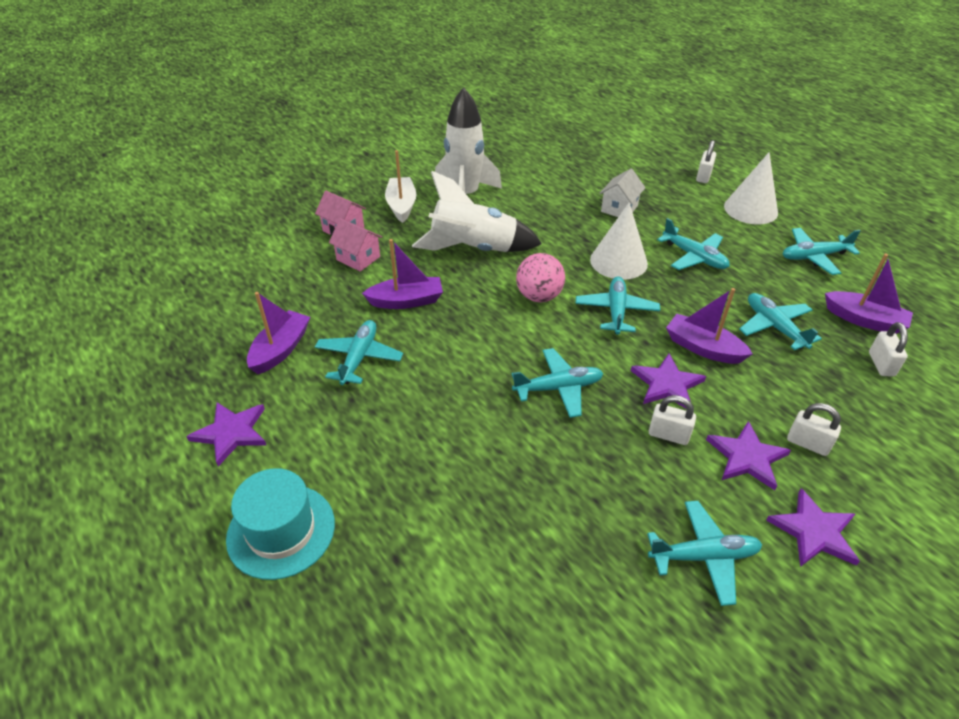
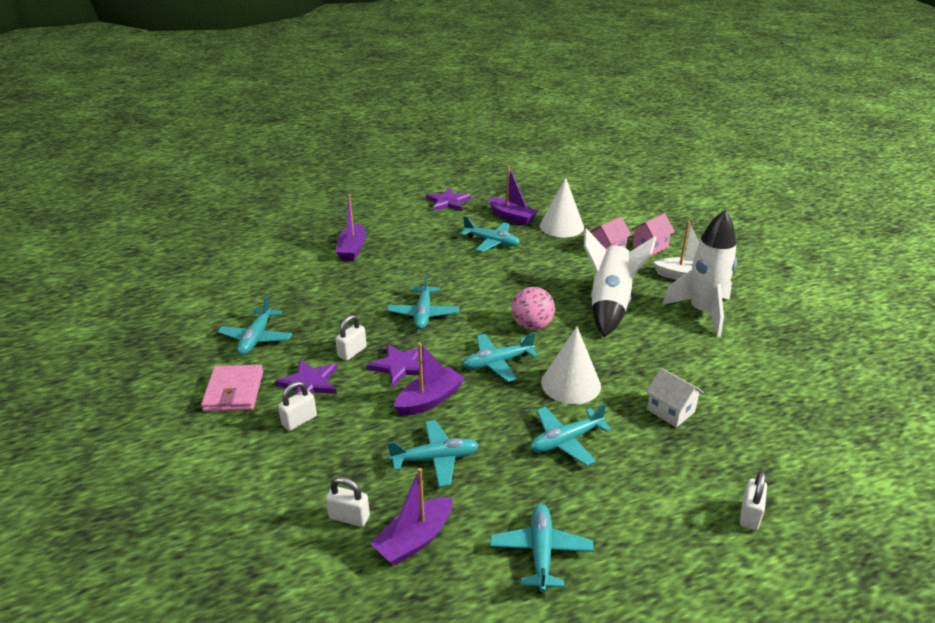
camera: 105 degrees right, 10 degrees down
turquoise hat [226,468,335,580] -> none
purple boat [362,239,443,309] -> purple boat moved to [336,194,366,261]
turquoise plane [575,276,660,335] -> turquoise plane turned 135 degrees clockwise [462,332,538,382]
white padlock [696,140,716,183] -> white padlock turned 75 degrees clockwise [740,471,767,530]
white cone [724,152,778,225] -> white cone moved to [540,178,584,238]
purple star [766,488,860,567] -> pink wallet [201,365,263,412]

